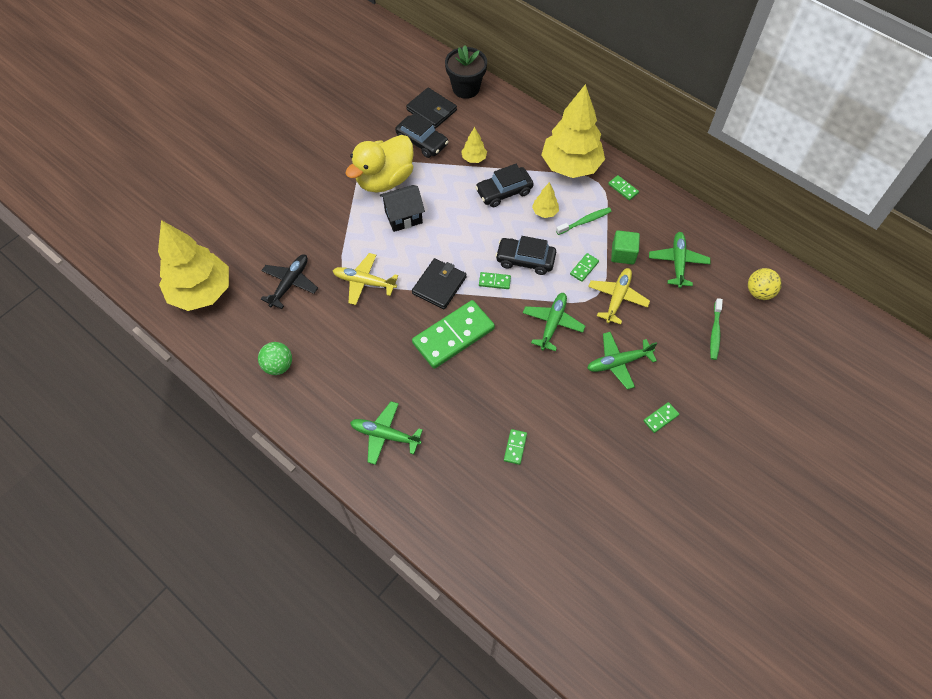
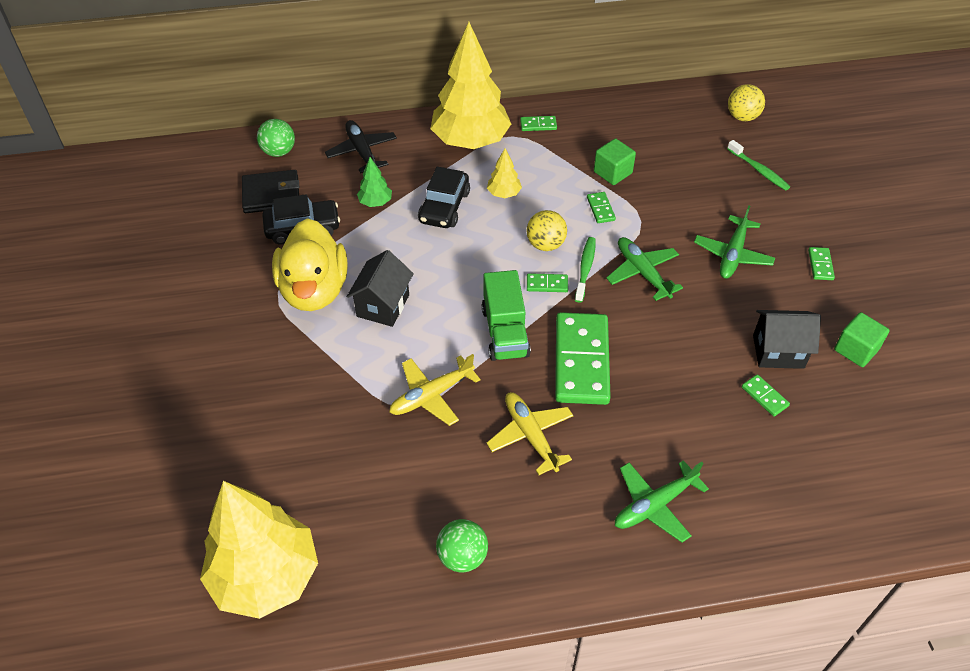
camera: 50 degrees left, 10 degrees down
black plane [261,254,318,309] -> black plane moved to [325,120,397,173]
black wallet [412,258,467,309] -> green truck [482,270,531,361]
black flower pot [445,45,487,99] -> green ball [257,119,295,157]
yellow tree [461,127,487,163] -> green tree [357,157,392,207]
green domino [479,272,511,289] -> green domino turned 45 degrees clockwise [527,273,568,292]
black car [495,236,556,275] -> yellow ball [526,210,567,251]
green toothbrush [556,207,612,235] -> green toothbrush moved to [575,237,596,303]
yellow plane [588,268,650,325] -> yellow plane moved to [487,392,574,475]
green plane [649,232,710,288] -> none
none -> black house [753,310,821,369]
none -> green cube [834,312,889,367]

